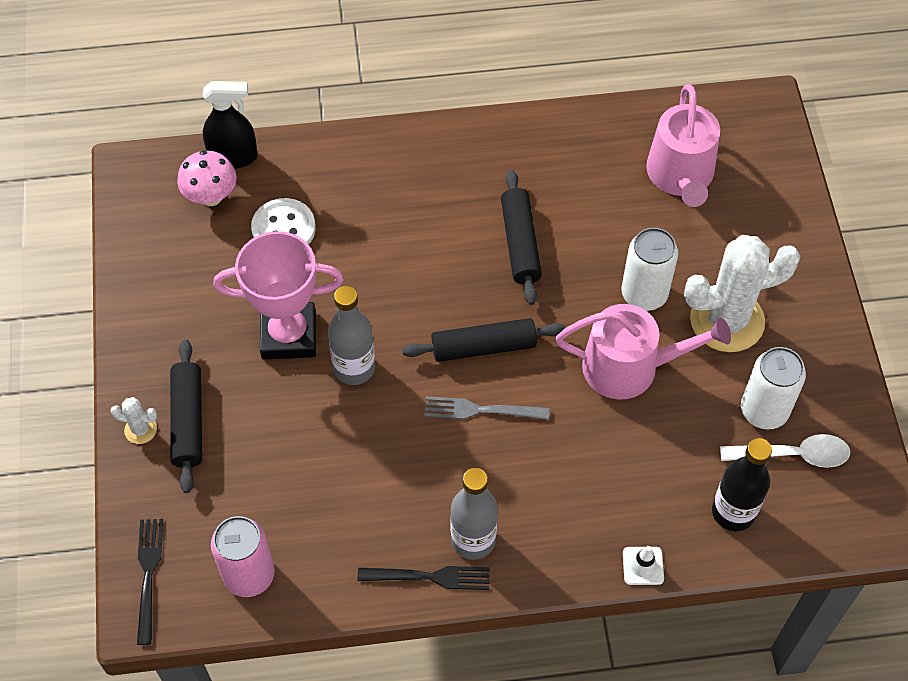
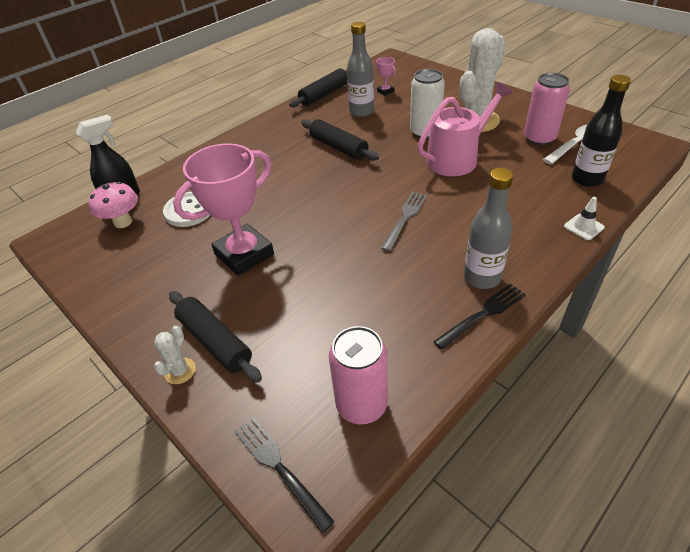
camera: 35 degrees left, 15 degrees down
white cactus [110,397,157,444] -> white cactus turned 45 degrees counterclockwise [154,326,196,384]
grey bottle [328,286,375,385] -> grey bottle moved to [347,22,374,117]
black rolling pin [402,318,565,362] -> black rolling pin moved to [289,68,347,107]
grey fork [424,396,549,420] -> grey fork turned 150 degrees clockwise [381,192,427,252]
pink watering can [646,84,720,207] -> pink trophy [376,57,396,96]
white can [741,347,806,430] -> pink can [524,73,570,145]

